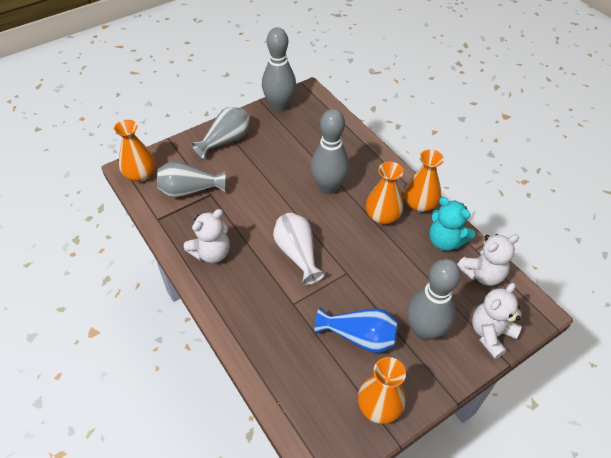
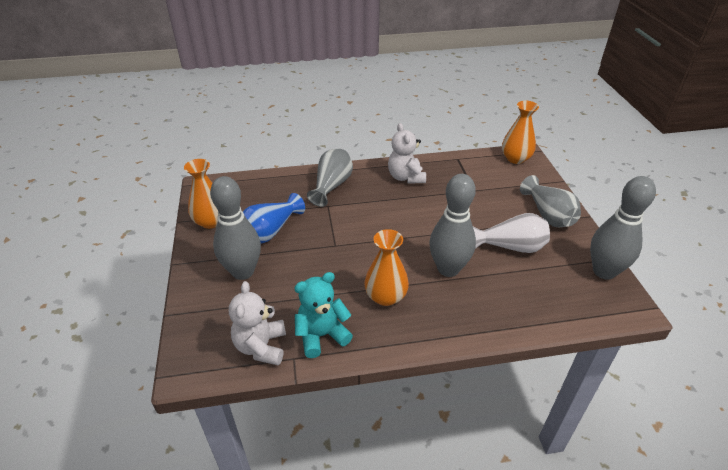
camera: 115 degrees right, 10 degrees down
grey vase [157,161,226,197] -> grey vase moved to [307,148,353,207]
white vase [273,213,325,285] -> white vase moved to [473,213,550,253]
orange vase [404,149,444,212] -> none
white teddy bear [472,283,522,359] -> none

